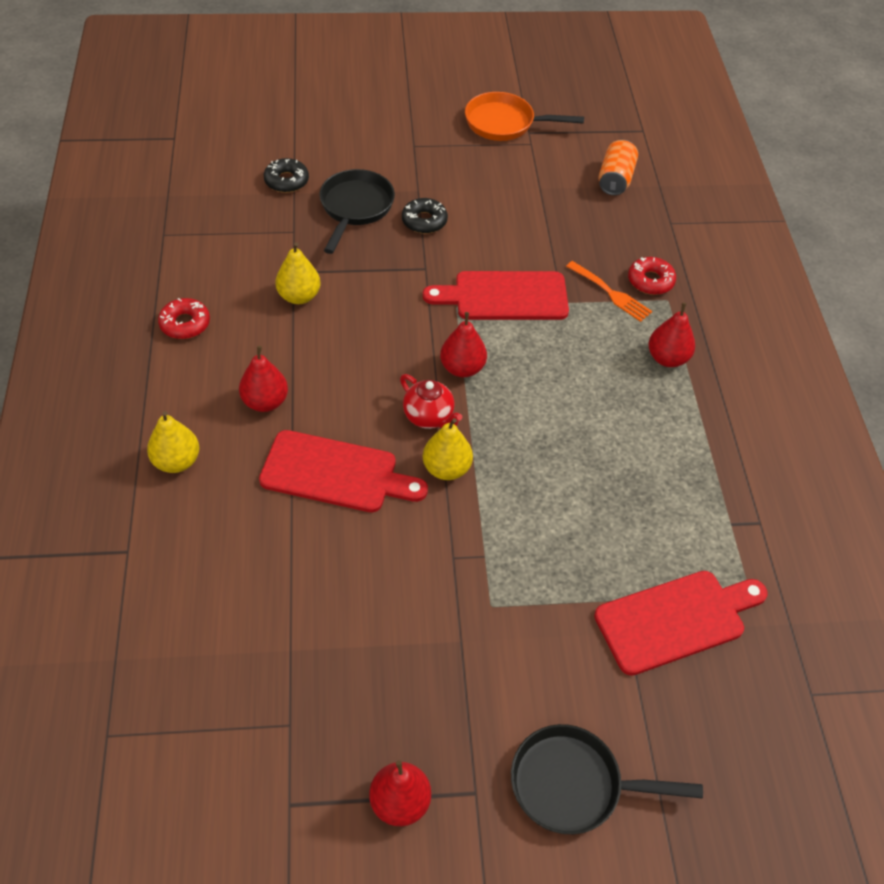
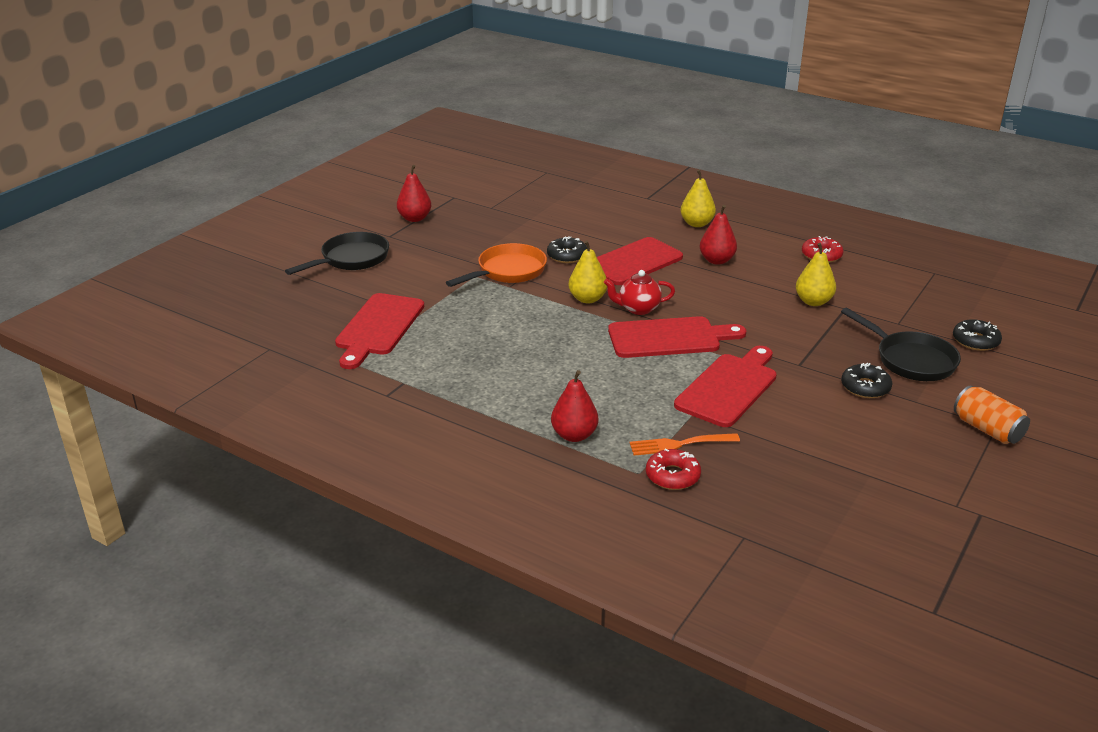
camera: 130 degrees right, 20 degrees down
red pear [440,312,487,377] -> red cutting board [608,316,746,358]
orange pan [465,92,584,141] -> orange pan moved to [446,243,547,287]
orange can [599,140,638,195] -> orange can moved to [954,385,1030,444]
none -> black donut [547,236,587,263]

